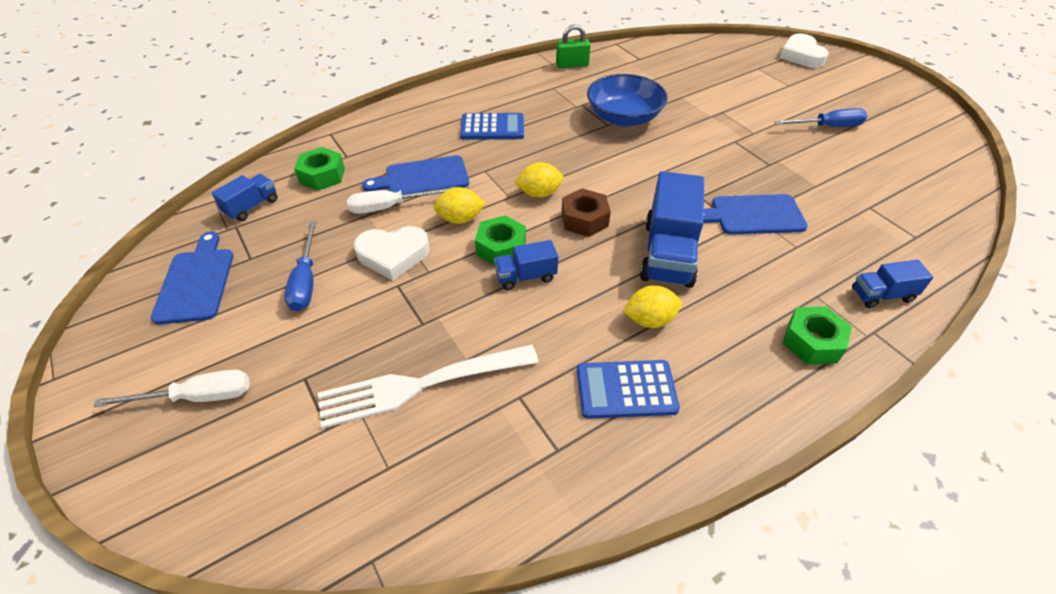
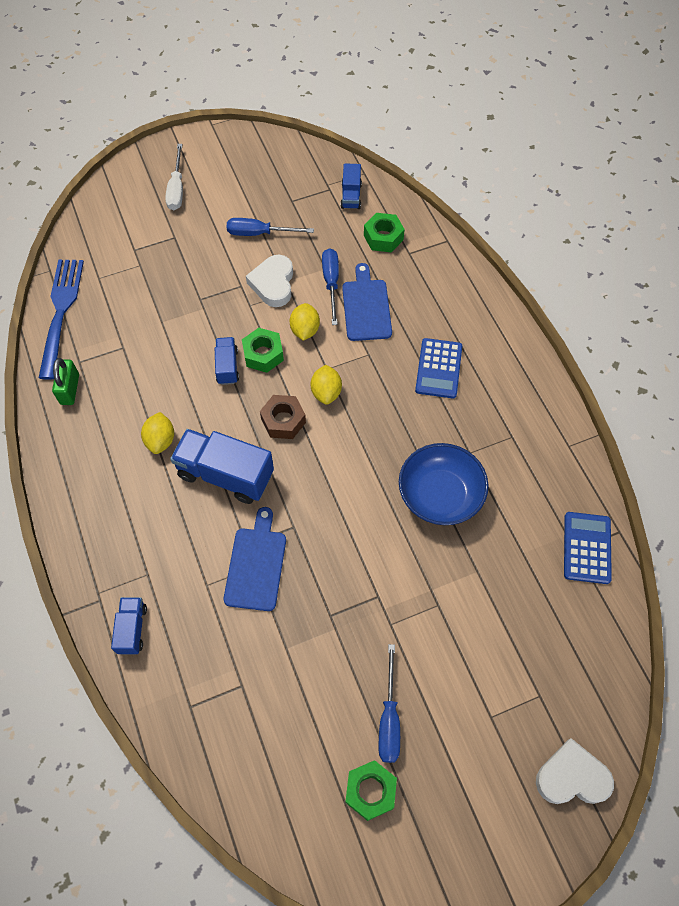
camera: 100 degrees right, 15 degrees up
blue cutting board [151,232,233,325] -> none
blue truck [212,174,277,221] -> blue truck turned 45 degrees clockwise [340,164,362,209]
white fork [318,344,539,429] -> none
white screwdriver [347,187,456,214] -> blue screwdriver [322,248,339,325]
green padlock [556,24,591,68] -> green padlock moved to [52,358,79,405]
blue calculator [577,360,680,419] -> blue calculator moved to [564,512,612,584]
green nut [783,306,852,364] -> green nut moved to [345,760,397,821]
none -> blue fork [39,260,84,380]

